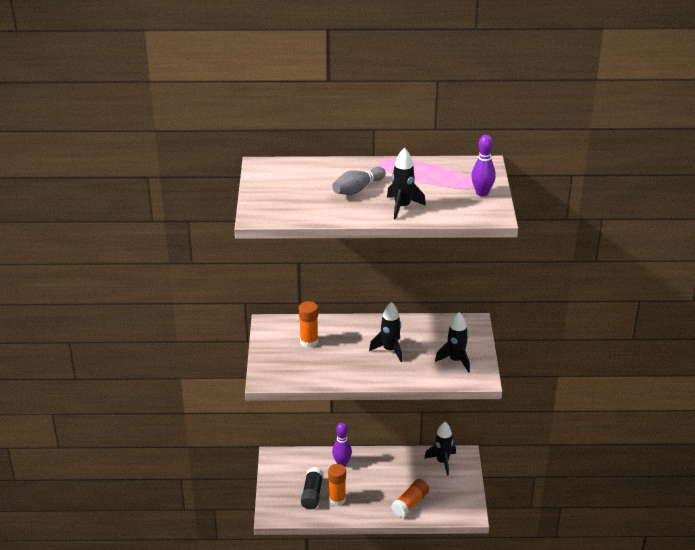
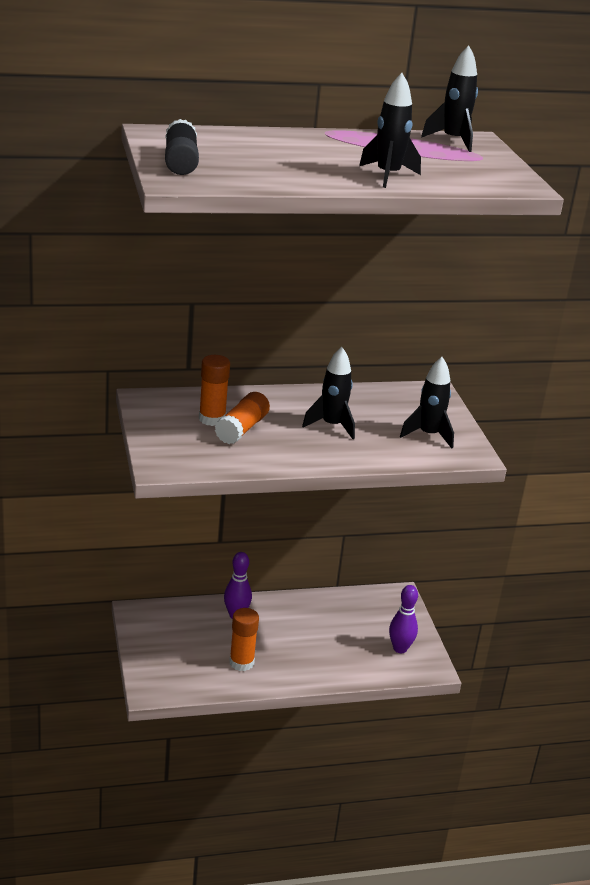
camera: 15 degrees left, 5 degrees down
black glue stick [301,467,324,509] -> black glue stick moved to [165,119,199,175]
grey bowling pin [332,167,386,195] -> none
orange glue stick [391,479,429,517] -> orange glue stick moved to [215,392,270,444]
black rocket [424,422,456,476] -> black rocket moved to [421,45,478,152]
purple bowling pin [471,135,496,197] -> purple bowling pin moved to [389,585,418,653]

